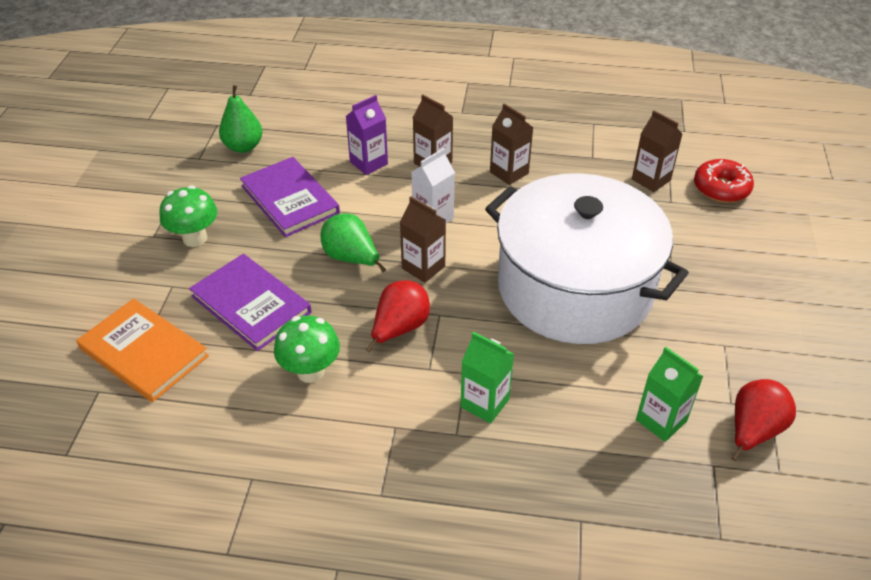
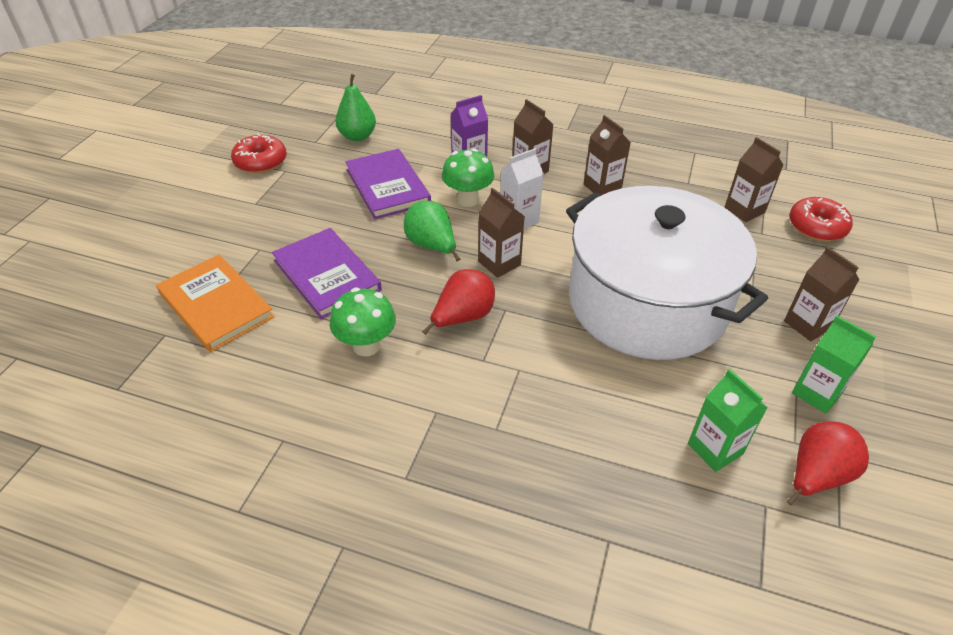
camera: 10 degrees right, 0 degrees up
green mushroom [160,185,217,247] -> green mushroom moved to [442,148,494,207]
green carton [460,332,514,423] -> green carton moved to [792,316,876,414]
none -> red donut [231,134,286,173]
none -> brown carton [784,247,859,341]

